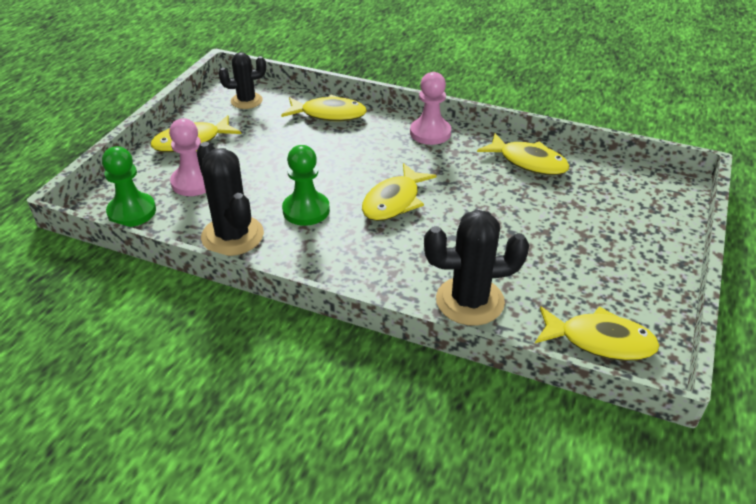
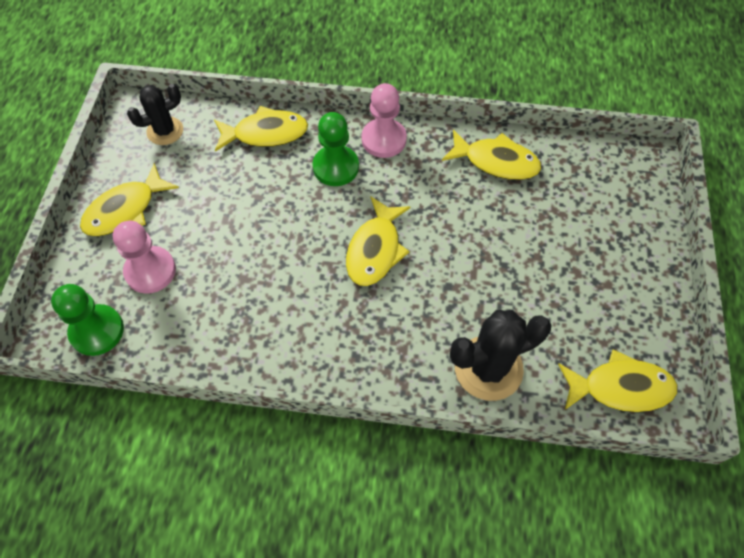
camera: 15 degrees left, 20 degrees up
black cactus [197,142,264,256] -> none
green pawn [282,145,330,226] -> green pawn moved to [312,112,359,186]

